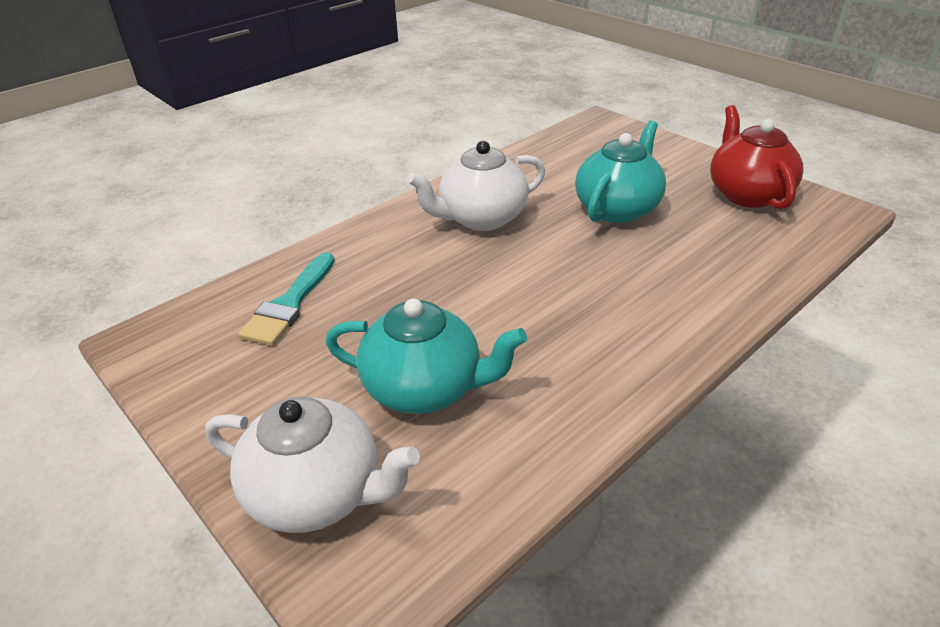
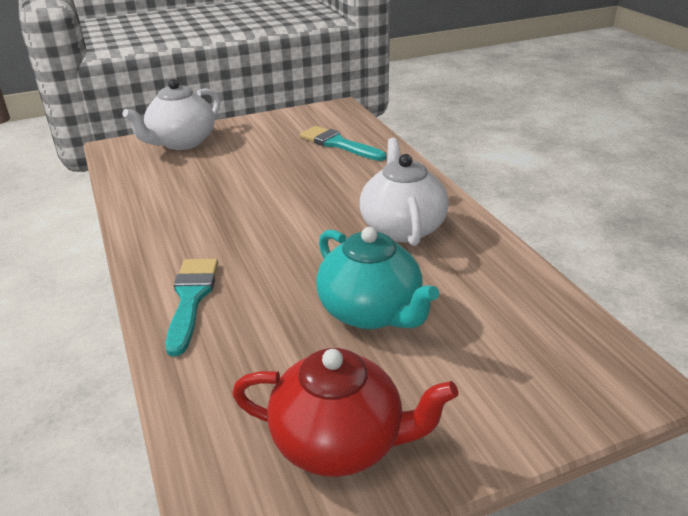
camera: 110 degrees right, 5 degrees down
turquoise teapot [326,298,527,414] -> none
none -> turquoise brush [165,259,218,356]

